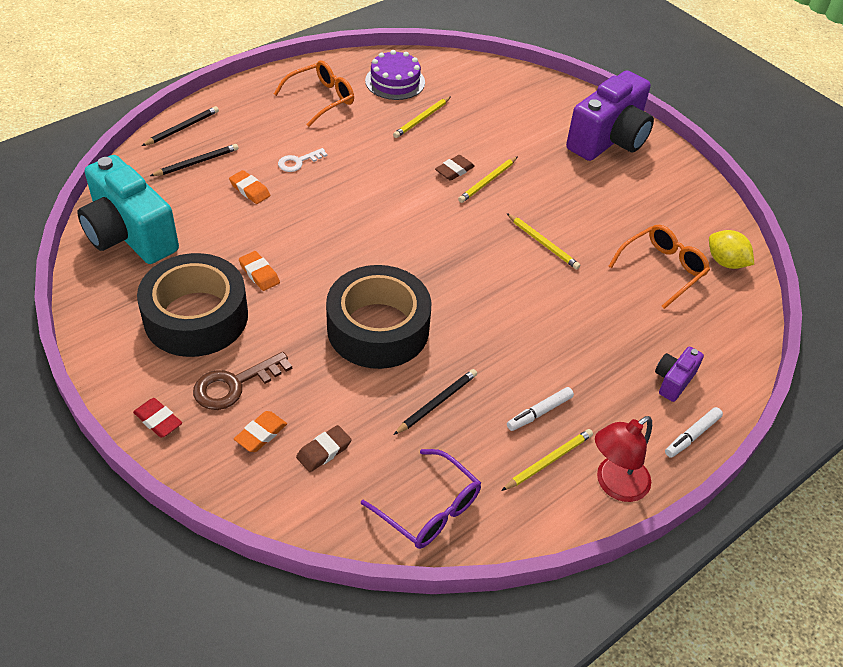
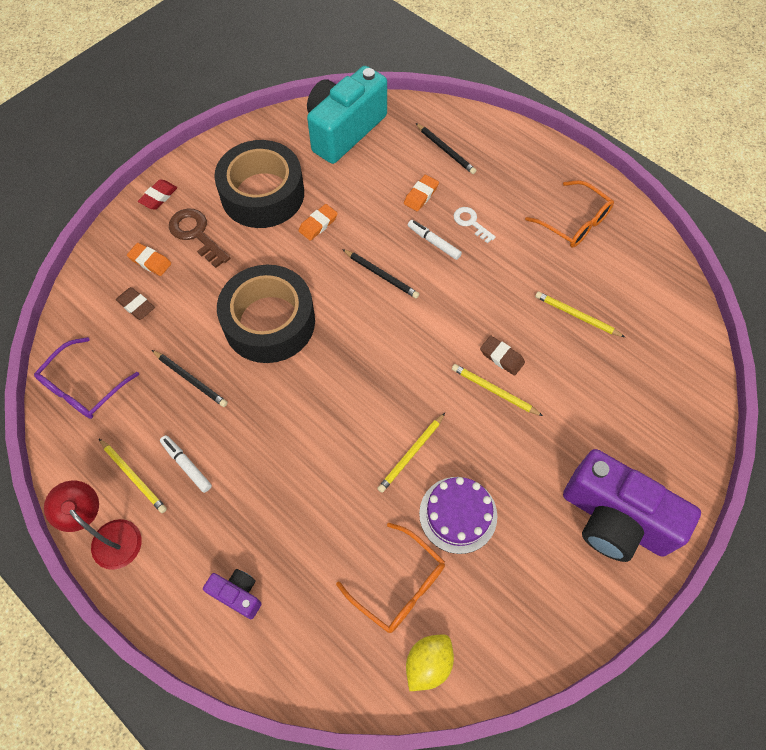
camera: 85 degrees right, 15 degrees up
black pencil [142,106,219,146] -> black pencil moved to [342,249,419,299]
purple cake [365,50,425,100] -> purple cake moved to [419,477,497,554]
white marker [665,407,723,458] -> white marker moved to [408,220,462,260]

